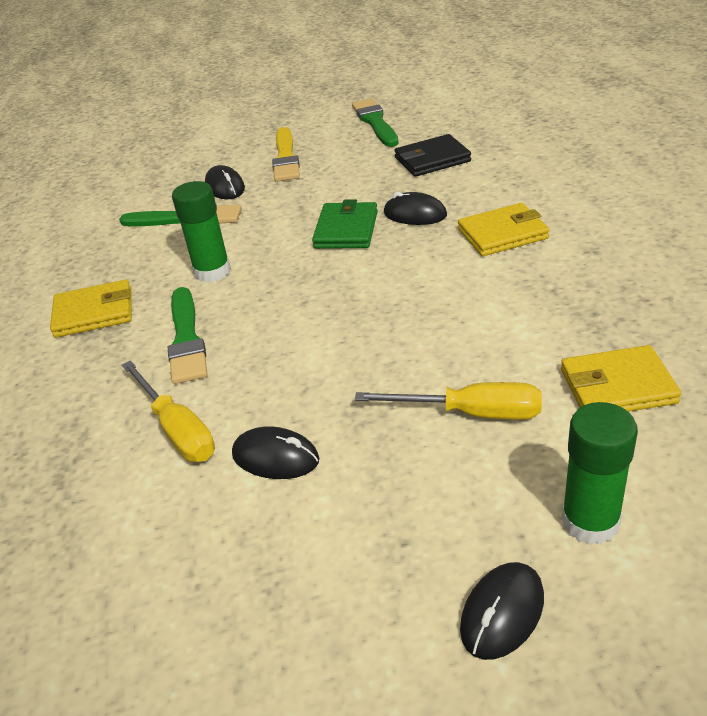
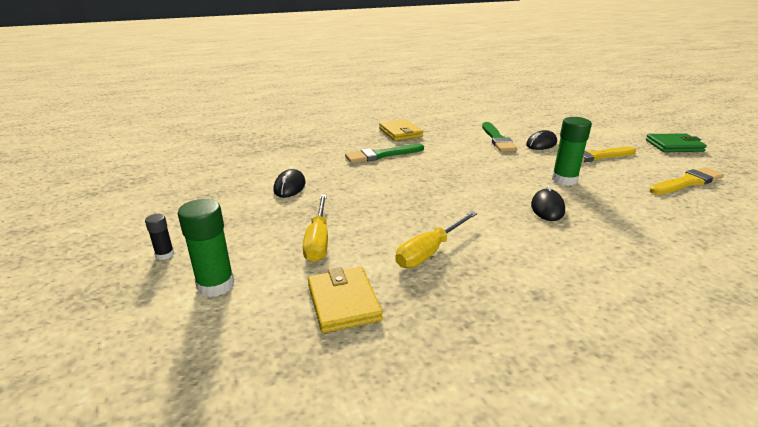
camera: 75 degrees right, 10 degrees down
yellow screwdriver [122,360,215,462] -> yellow screwdriver moved to [395,211,477,268]
green glue stick [172,181,231,282] -> green glue stick moved to [552,117,592,186]
green wallet [312,199,378,249] -> green wallet moved to [646,133,707,152]
green brush [352,99,399,147] -> yellow brush [649,167,724,195]
black wallet [394,134,471,177] -> none
yellow wallet [458,203,550,256] -> none
black mouse [460,562,544,660] -> black glue stick [145,214,174,260]

